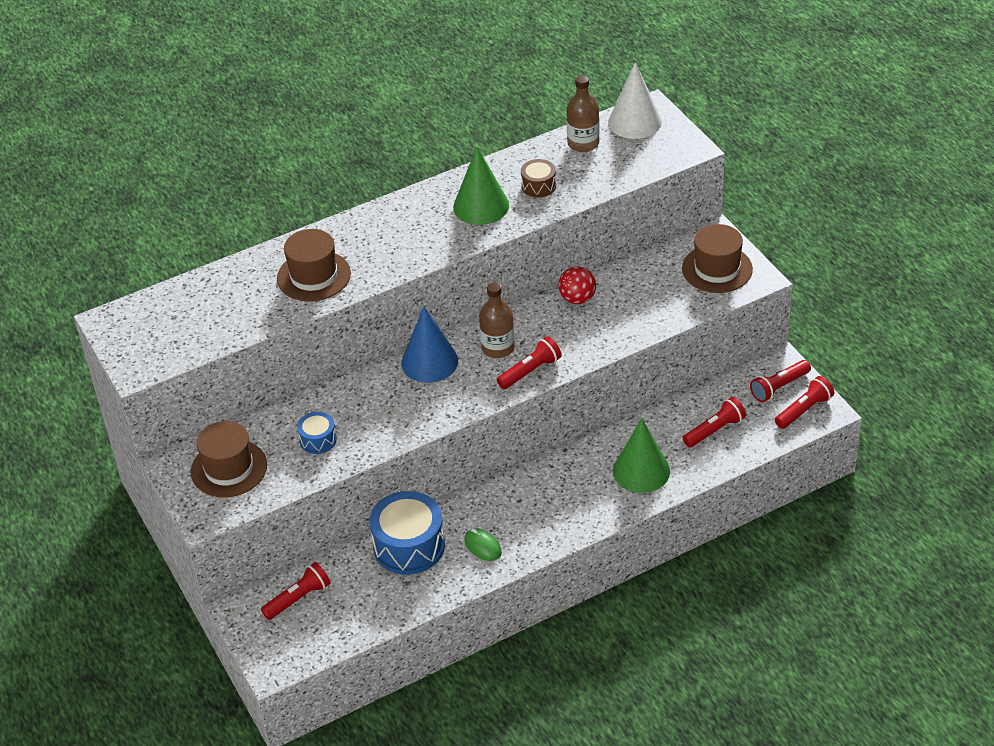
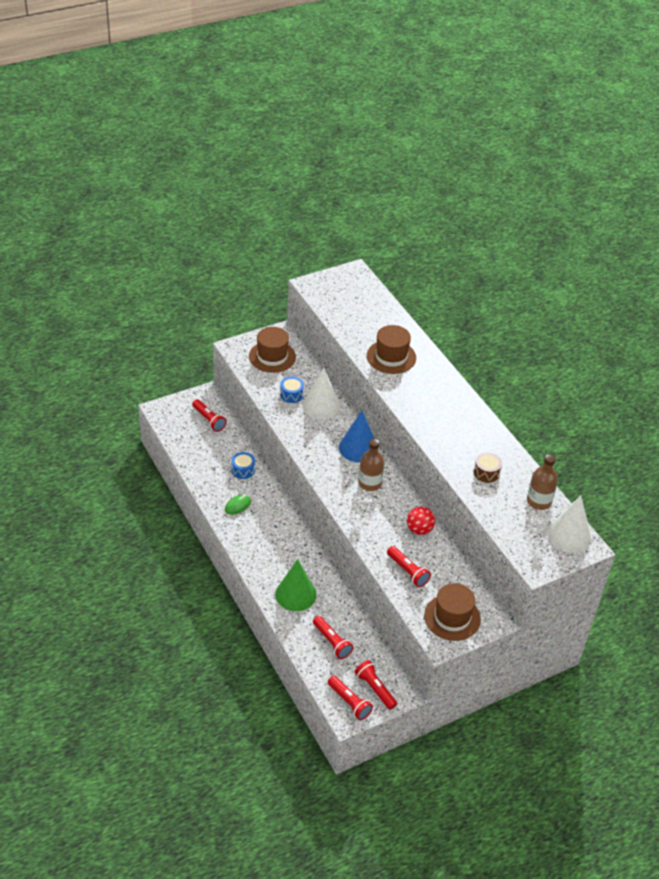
camera: 85 degrees right, 0 degrees up
blue drum [369,491,445,575] -> blue drum [231,452,255,479], size x0.51
green cone [453,147,509,225] -> none
red flashlight [497,336,562,389] -> red flashlight moved to [387,546,431,587]
none -> white cone [302,368,340,419]

